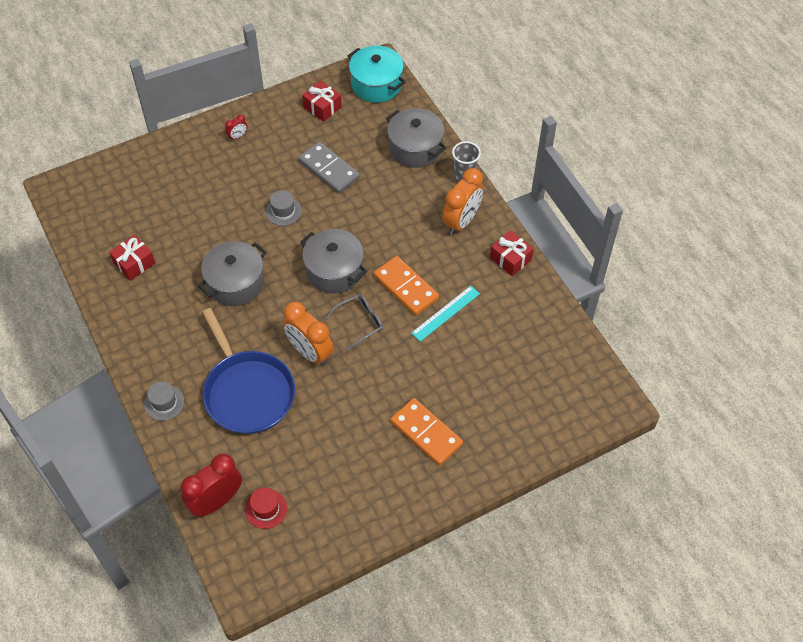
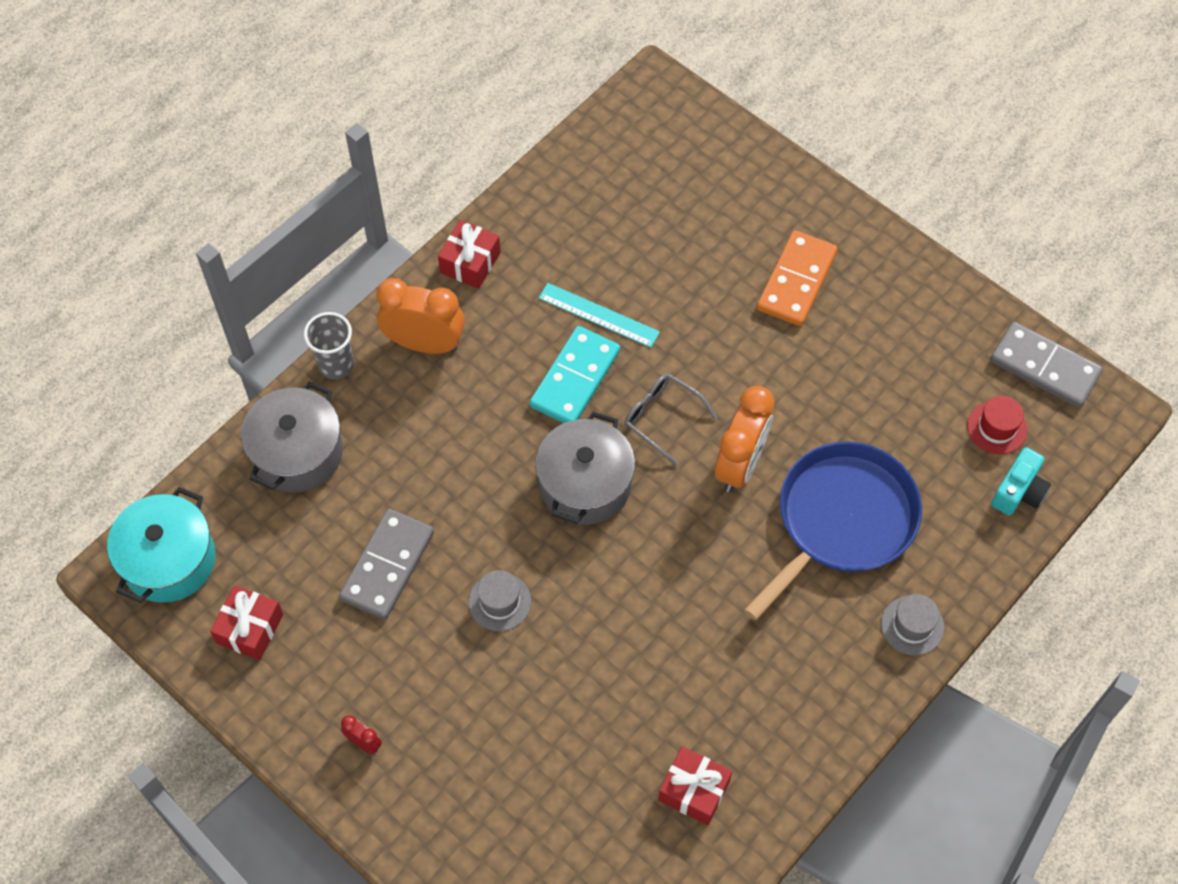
camera: 110 degrees left, 5 degrees up
red clock [181,454,242,517] -> turquoise camera [991,447,1051,516]
grey pot [198,241,267,306] -> none
orange domino [374,256,439,315] -> turquoise domino [530,326,620,423]
none -> grey domino [990,322,1103,408]

